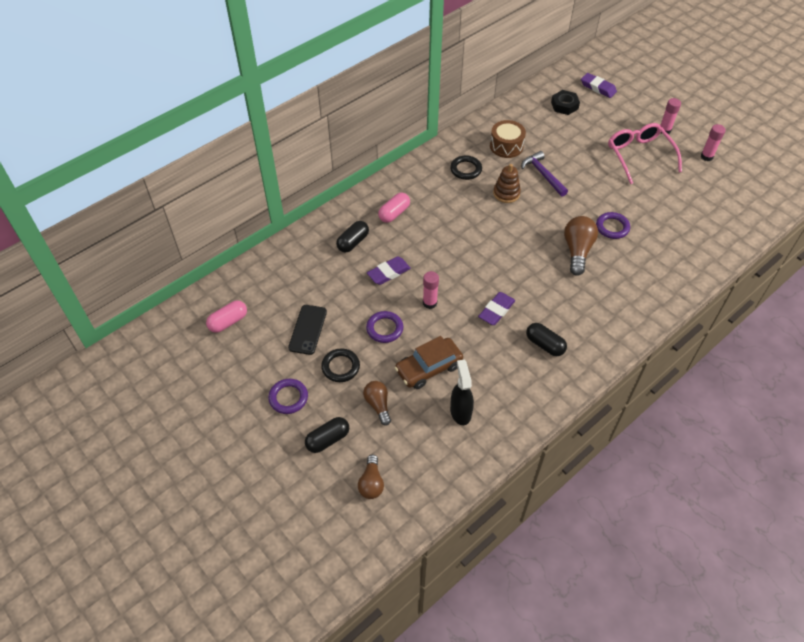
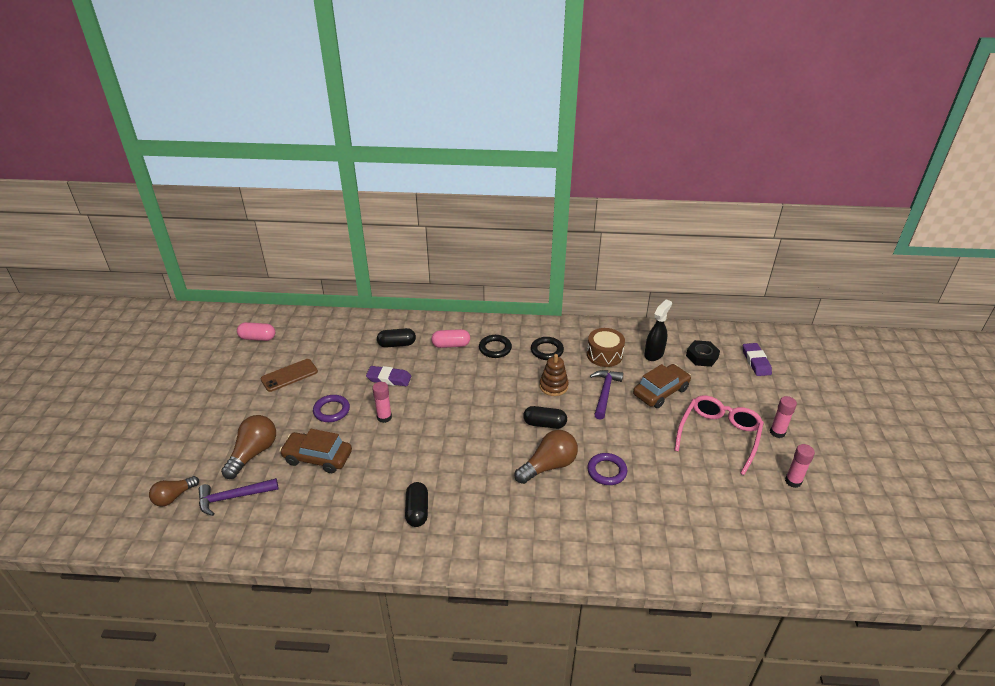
camera: 45 degrees right, 15 degrees down
purple ring [268,379,308,414] -> none
black phone [288,305,327,355] -> brown phone [260,359,318,392]
black capsule [305,417,349,453] -> black capsule moved to [523,406,567,429]
black ring [321,348,360,382] -> black ring moved to [479,335,512,358]
brown light bulb [363,381,391,426] -> brown light bulb [221,415,276,479], size x1.55
black spray bottle [450,360,474,425] -> black spray bottle moved to [644,299,672,361]
purple eraser [478,292,516,325] -> none
none -> purple hammer [199,478,279,516]
none -> brown car [633,364,691,408]

